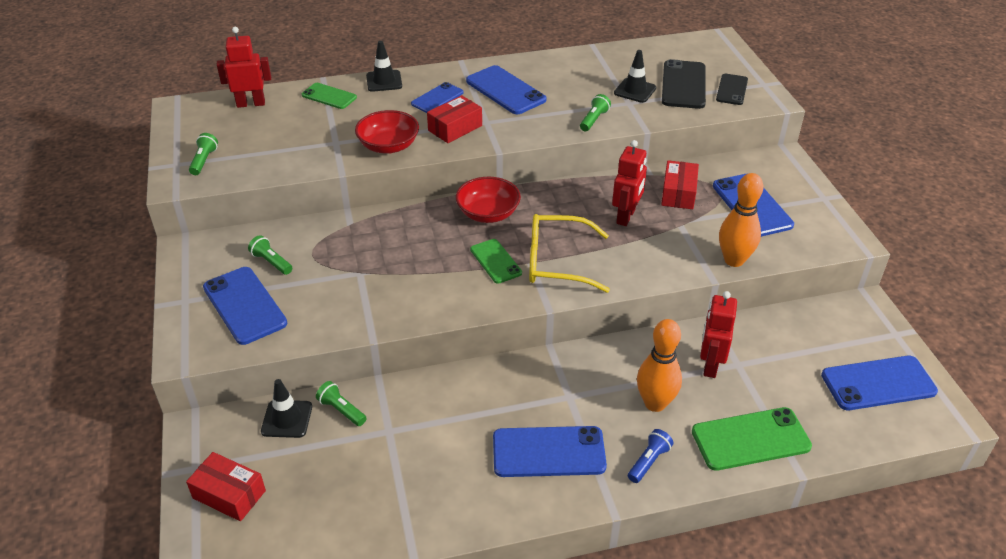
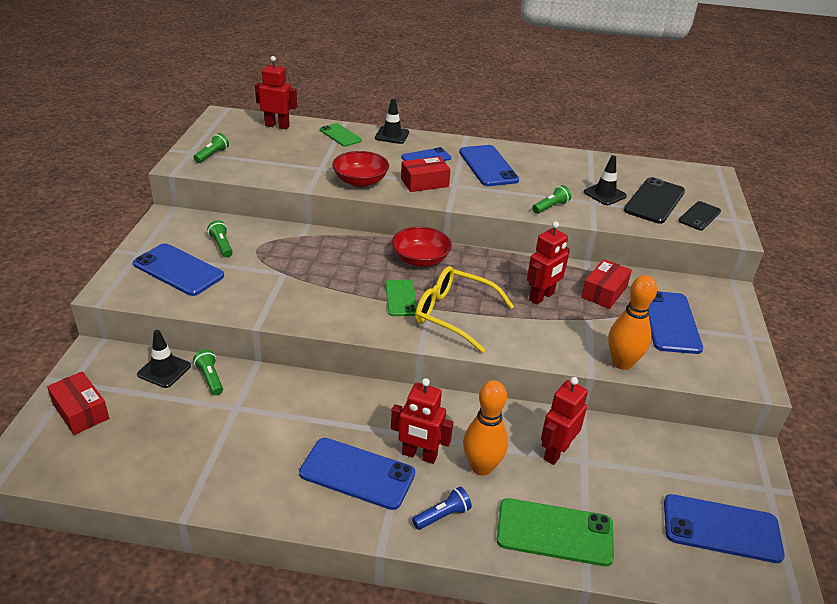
camera: 20 degrees right, 5 degrees down
blue phone [203,267,287,345] -> blue phone turned 45 degrees counterclockwise [133,243,224,296]
none -> red robot [391,378,453,464]

